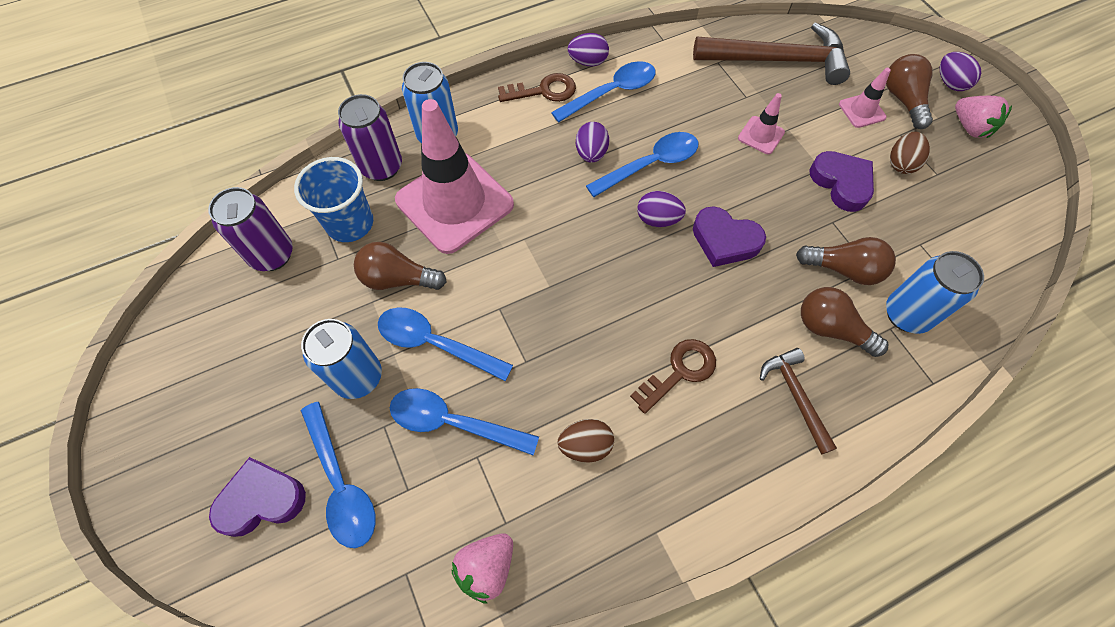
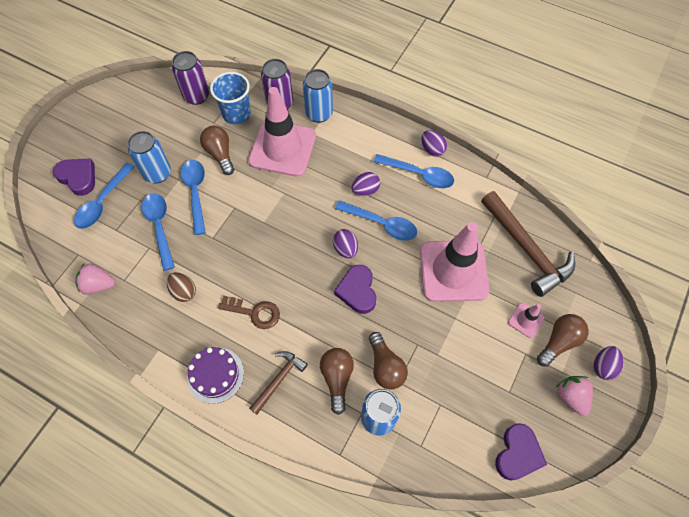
camera: 55 degrees right, 0 degrees up
brown key [498,73,576,102] -> none
pink traffic cone [738,93,785,154] -> pink traffic cone [420,222,490,302], size x2.33
purple heart [809,151,874,212] -> purple heart moved to [495,423,547,480]
brown egg [890,132,930,174] -> none
pink strawberry [955,96,1012,138] -> pink strawberry turned 135 degrees clockwise [556,376,593,416]
none -> purple cake [187,347,244,404]

